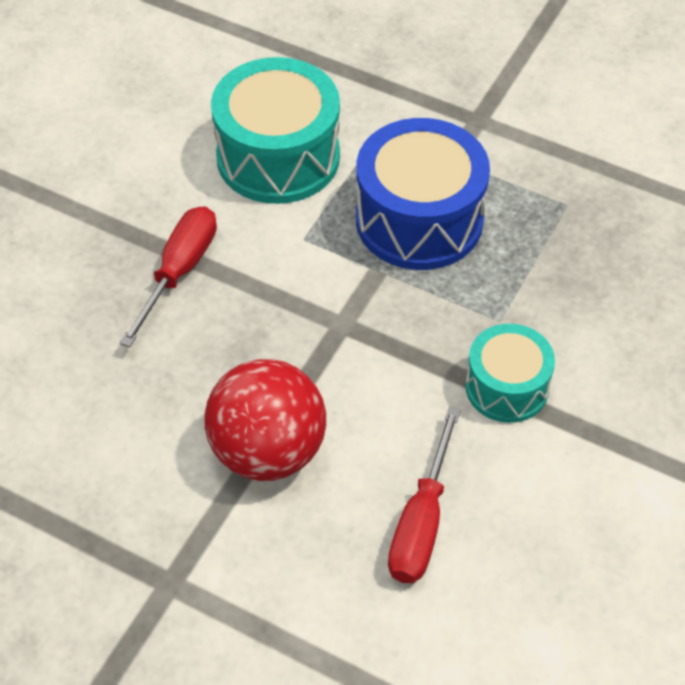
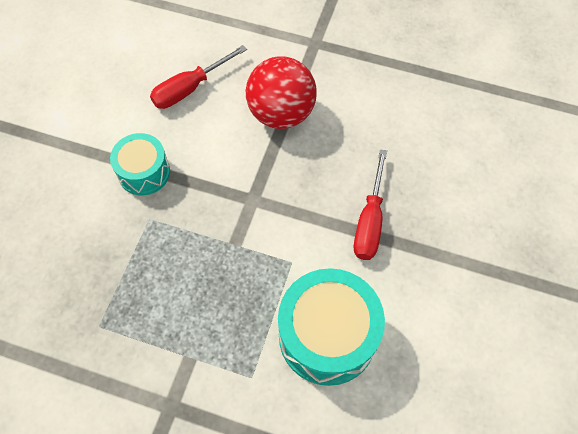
camera: 170 degrees right, 10 degrees up
blue drum [356,118,490,270] -> none
red screwdriver [388,407,461,583] -> red screwdriver turned 135 degrees counterclockwise [150,45,247,109]

